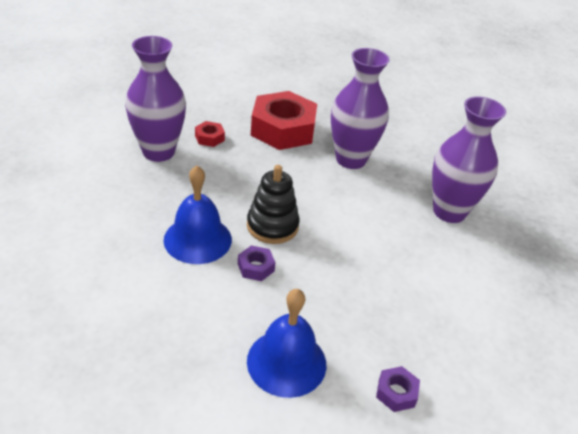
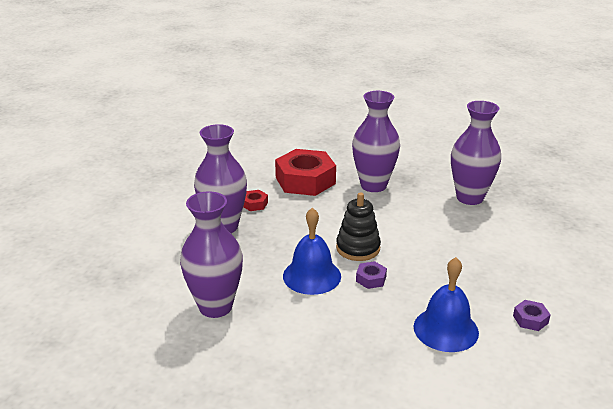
camera: 20 degrees left, 10 degrees down
none -> purple vase [180,191,243,318]

